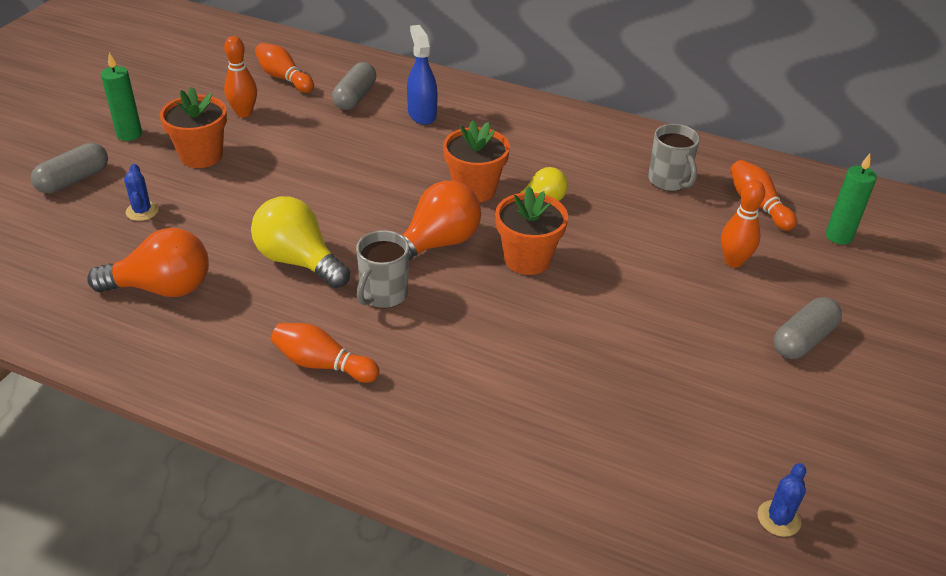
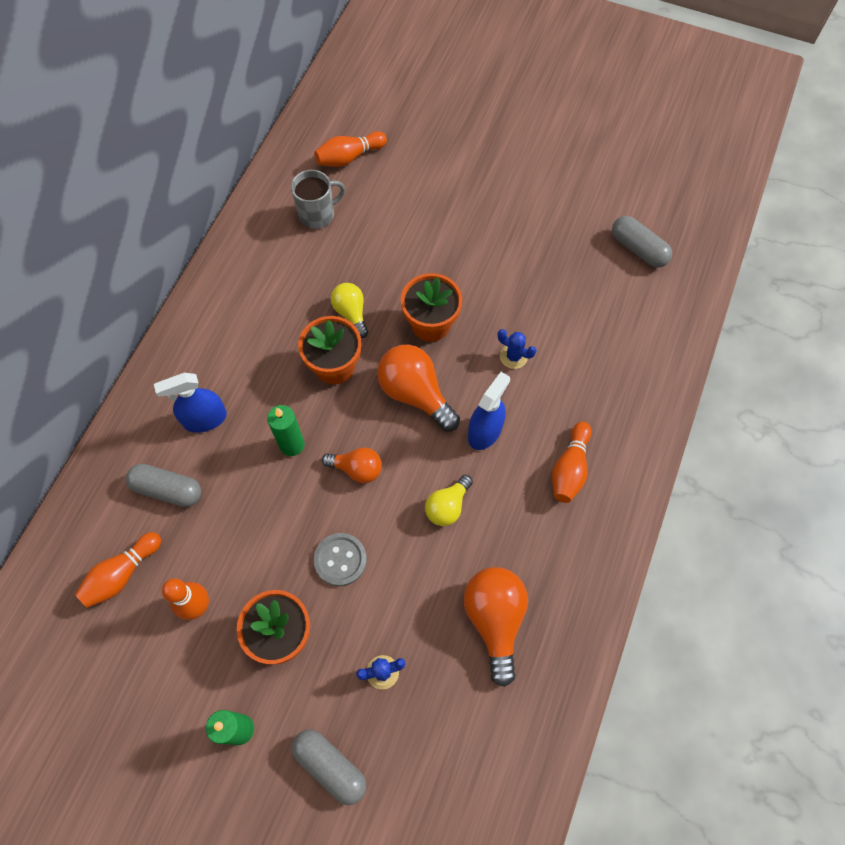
camera: 90 degrees left, 25 degrees up
yellow light bulb [251,196,350,288] -> yellow light bulb [425,475,473,526], size x0.60
grey mug [356,230,409,308] -> blue spray bottle [468,372,510,450]
orange bowling pin [721,180,765,268] -> none
blue cactus [758,463,806,537] -> blue cactus moved to [498,329,537,369]
grey capsule [774,297,842,359] -> grey capsule moved to [612,216,672,268]
green candle [825,154,877,245] -> green candle moved to [267,405,305,456]
none -> grey button [314,533,367,586]
none -> orange light bulb [322,447,382,483]

